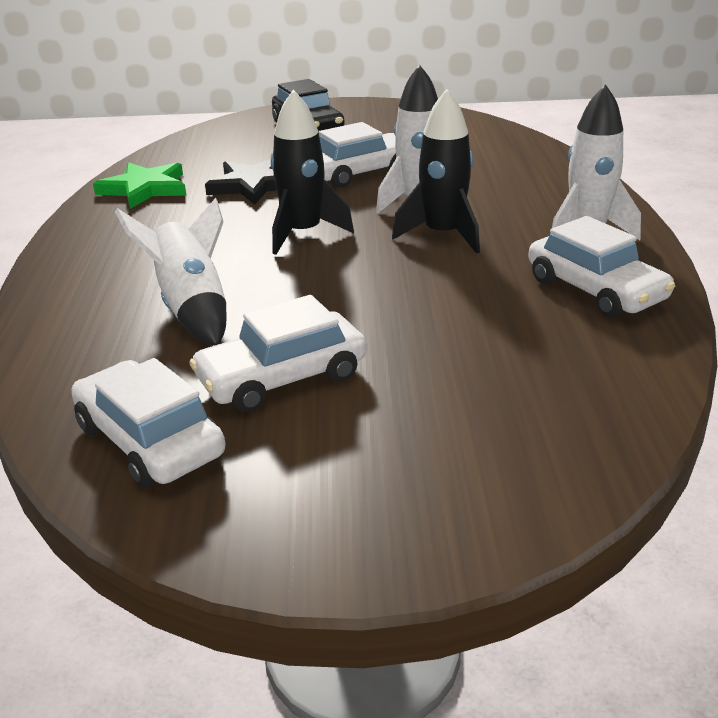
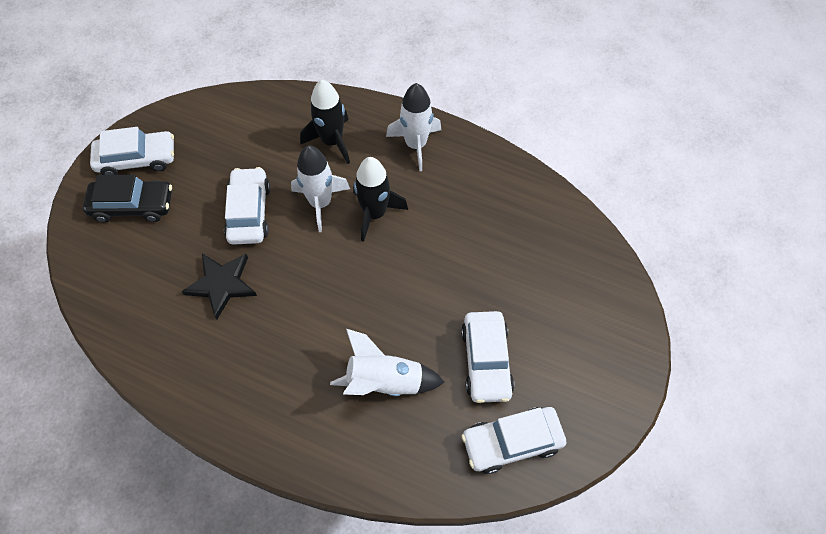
camera: 65 degrees left, 30 degrees up
green star [93,162,186,209] -> none
black rocket [271,90,354,255] -> black rocket moved to [300,80,350,164]
white car [528,216,675,318] -> white car moved to [90,127,174,175]

